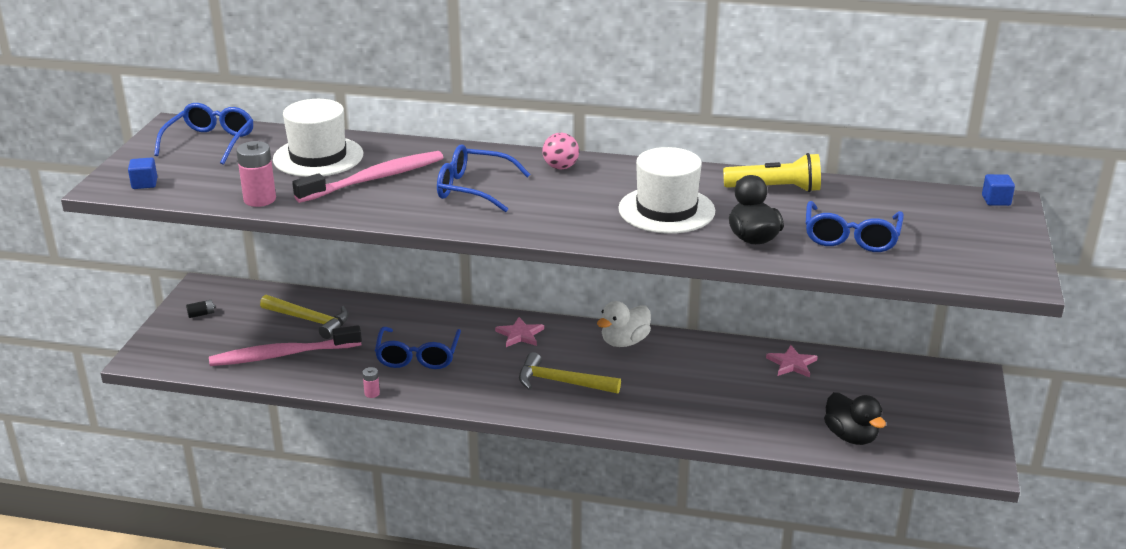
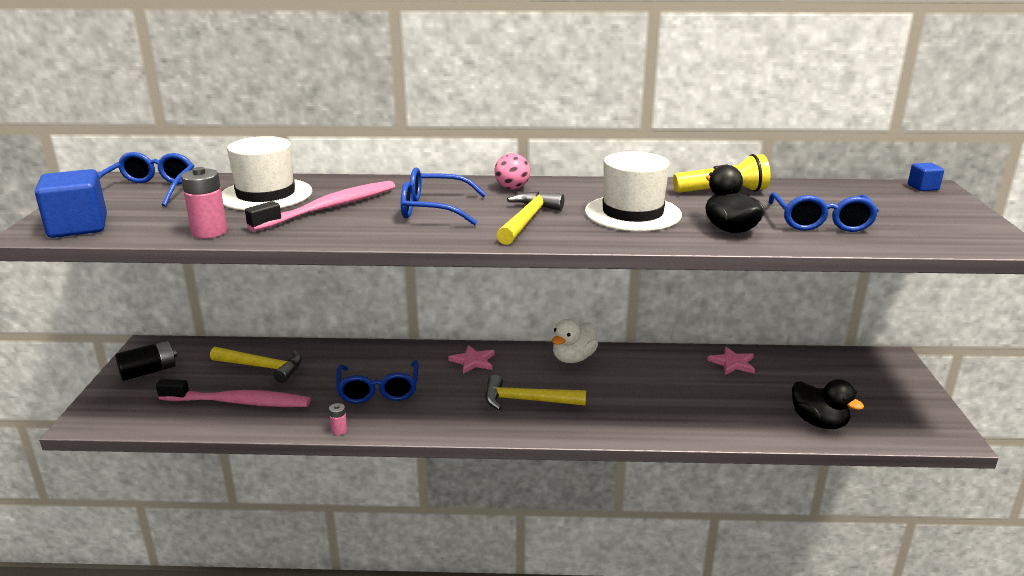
camera: 10 degrees left, 5 degrees down
blue cube [128,157,157,189] -> blue cube [35,169,107,238], size x2.04
black battery [186,300,215,318] -> black battery [115,340,177,381], size x1.98
pink toothbrush [209,325,362,366] -> pink toothbrush turned 150 degrees counterclockwise [156,379,311,407]
none -> yellow hammer [497,192,564,245]

